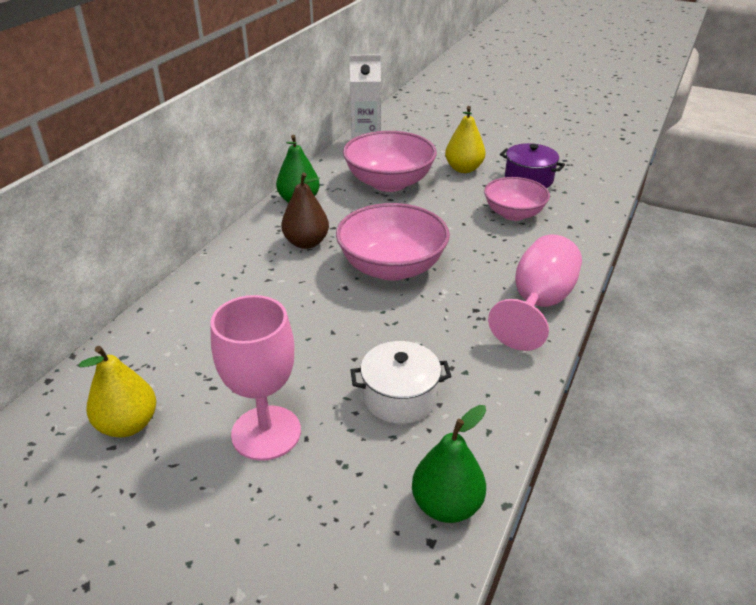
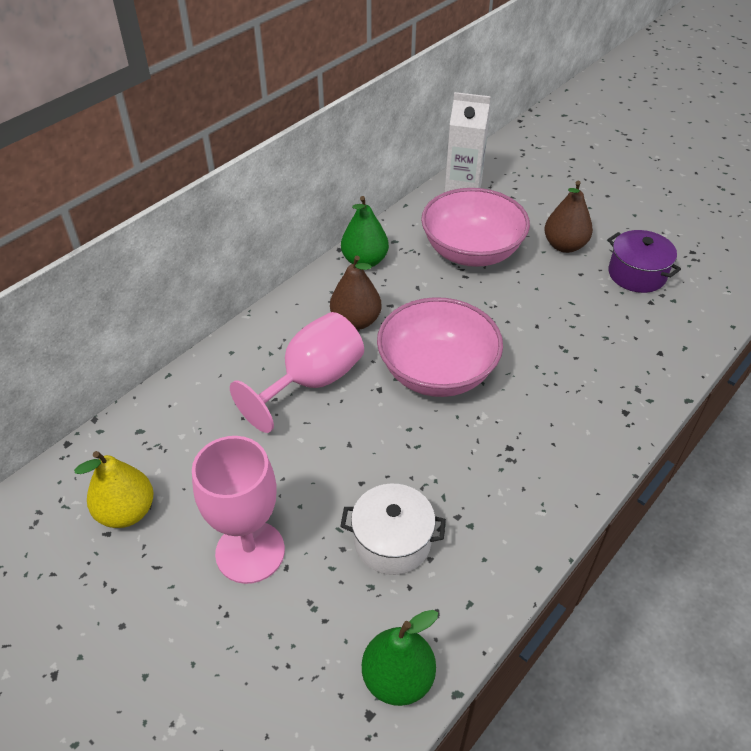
camera: 15 degrees right, 10 degrees up
yellow pear [445,106,486,173] -> brown pear [544,181,593,253]
pink bowl [484,177,550,221] -> none
pink goblet [488,234,582,351] -> pink goblet moved to [230,312,364,433]

